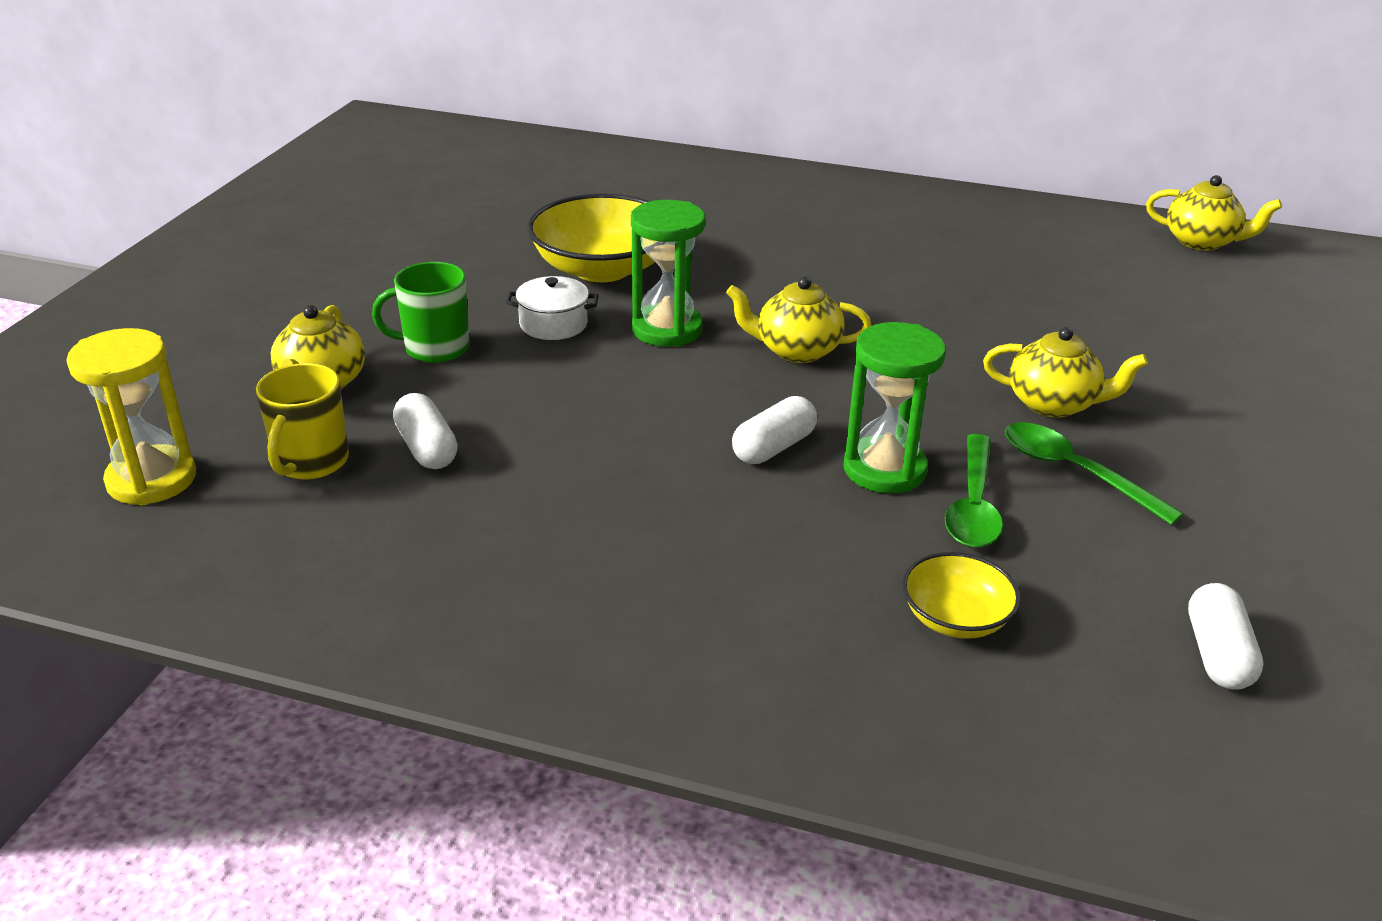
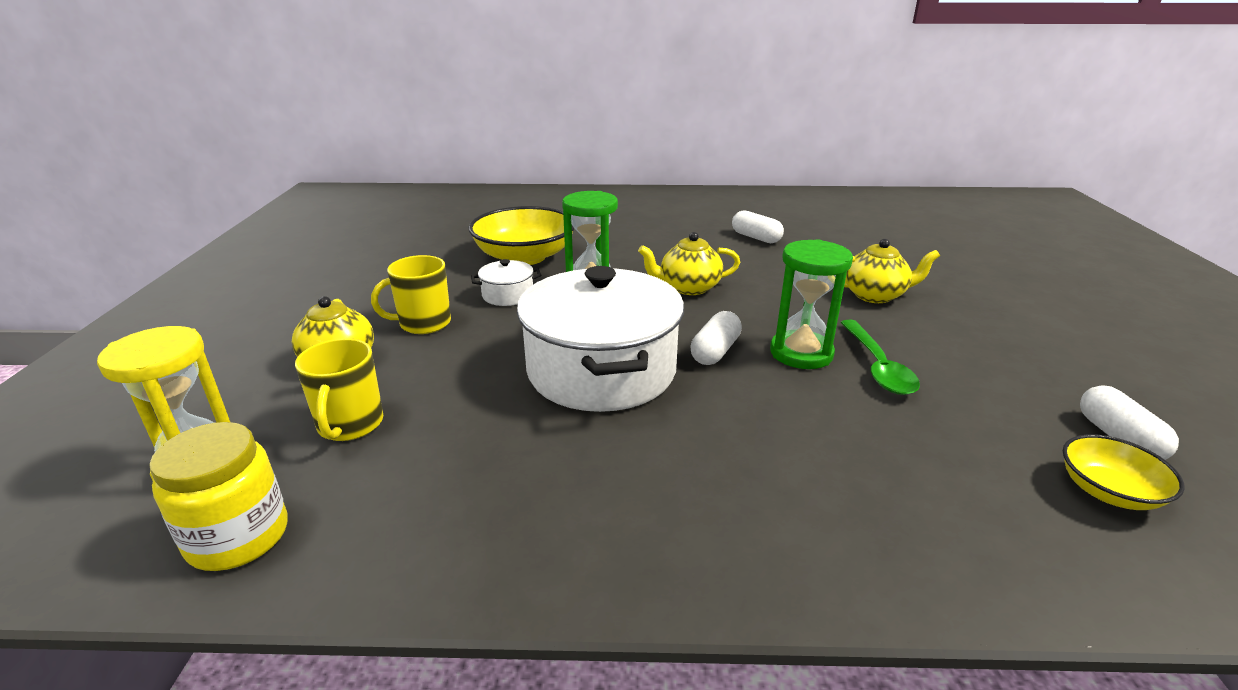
camera: 15 degrees left, 5 degrees down
green mug [372,262,470,363] -> yellow mug [371,255,451,334]
white capsule [393,393,458,469] -> white capsule moved to [732,210,784,243]
yellow bowl [902,552,1021,639] -> yellow bowl moved to [1062,434,1185,510]
green spoon [1005,422,1184,525] -> none
yellow teapot [1146,175,1282,251] -> none
none -> yellow jar [149,422,287,571]
none -> white pot [517,266,684,412]

